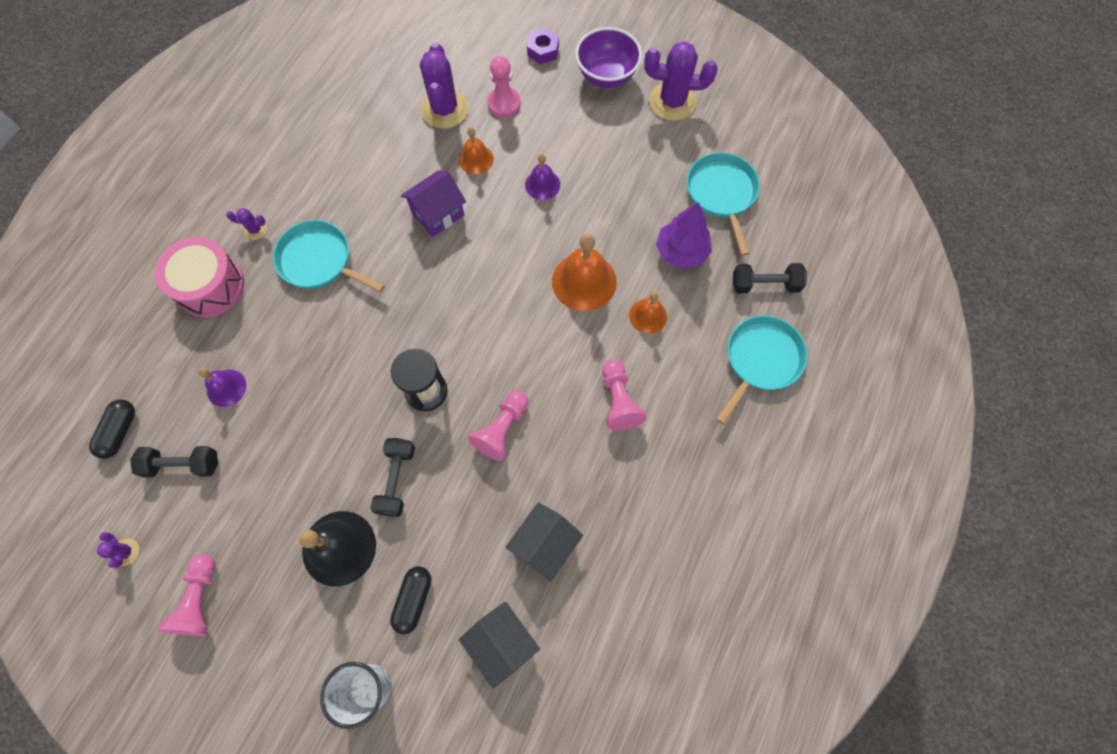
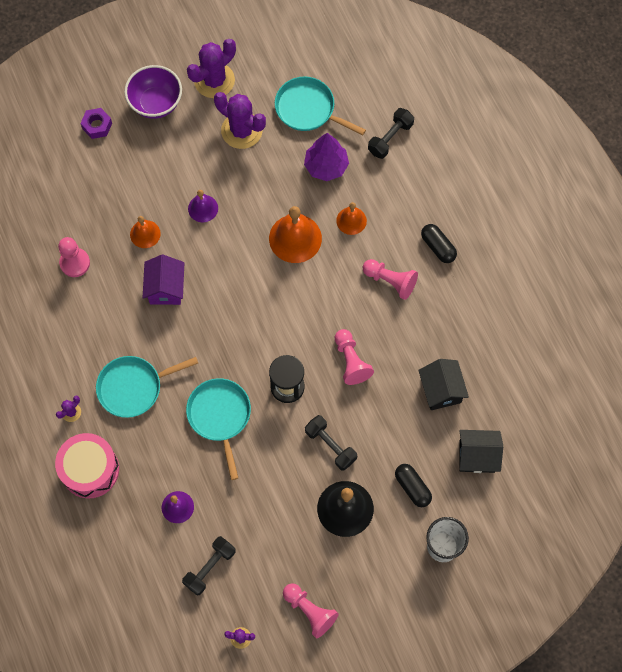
camera: 50 degrees left, 0 degrees up
black capsule [89,399,135,459] -> black capsule moved to [421,224,457,263]
purple cactus [420,43,468,129] -> purple cactus moved to [214,92,266,149]
pink pawn [487,56,521,117] -> pink pawn moved to [58,237,90,277]
turquoise pan [716,315,807,425] -> turquoise pan moved to [186,378,251,480]

